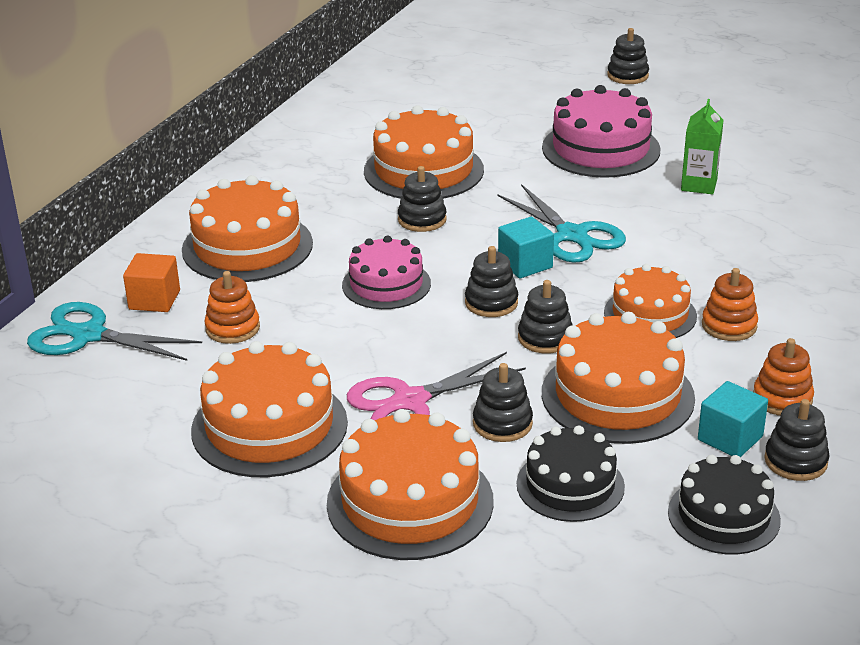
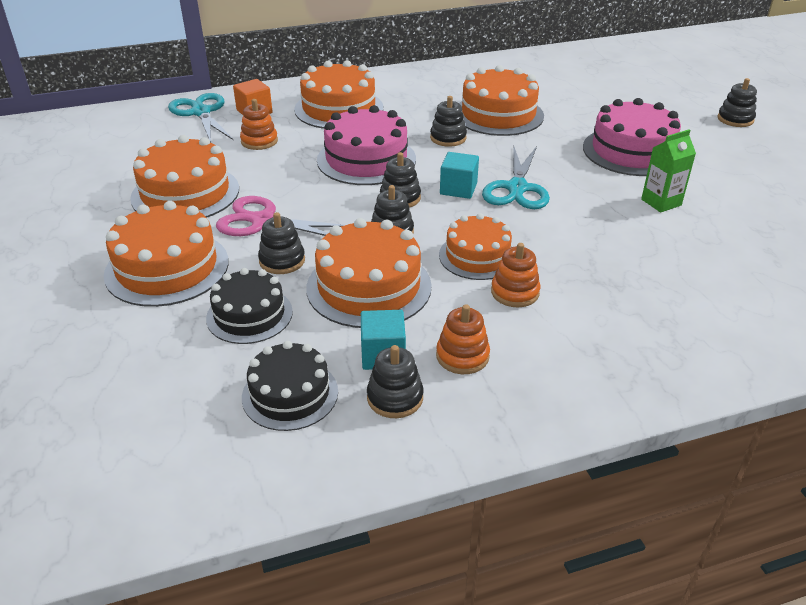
camera: 45 degrees right, 5 degrees up
pink cake [342,236,431,309] -> pink cake [317,105,416,185], size x1.53

